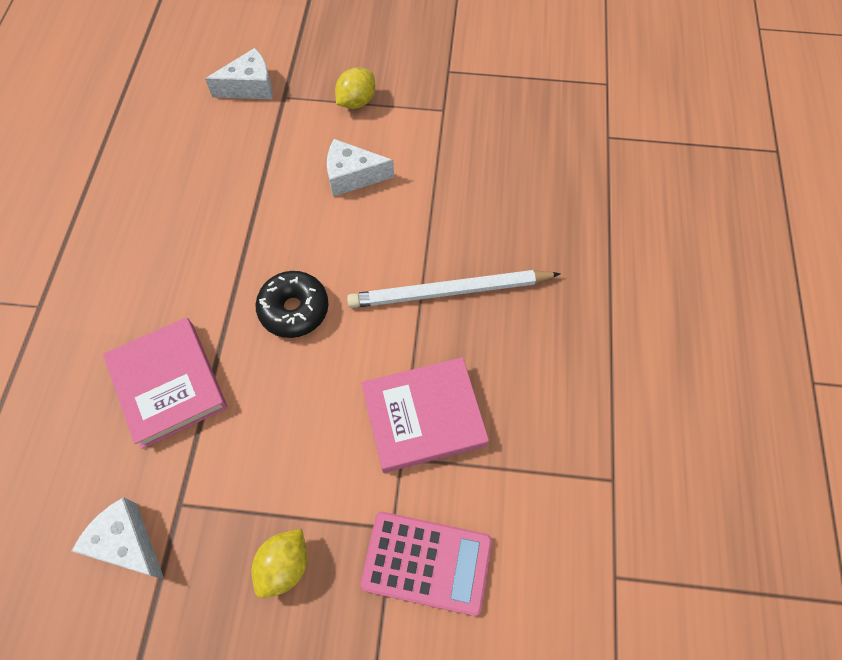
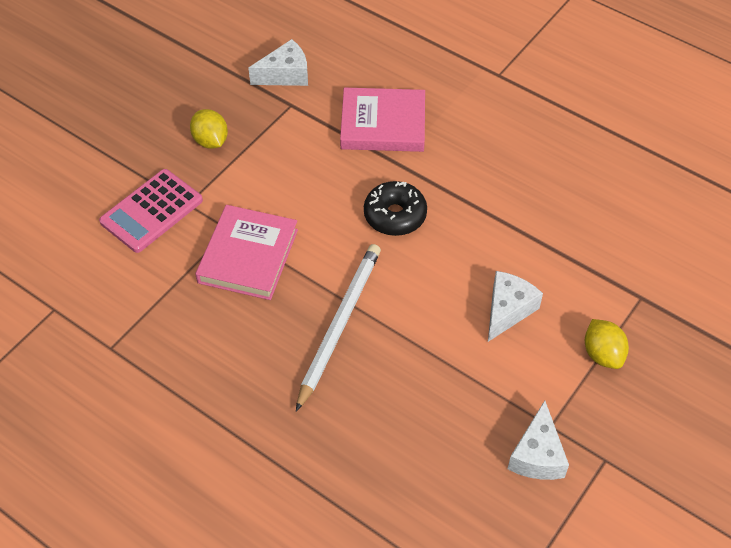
camera: 120 degrees right, 10 degrees down
white cheese [205,48,273,99] -> white cheese moved to [508,401,569,480]

